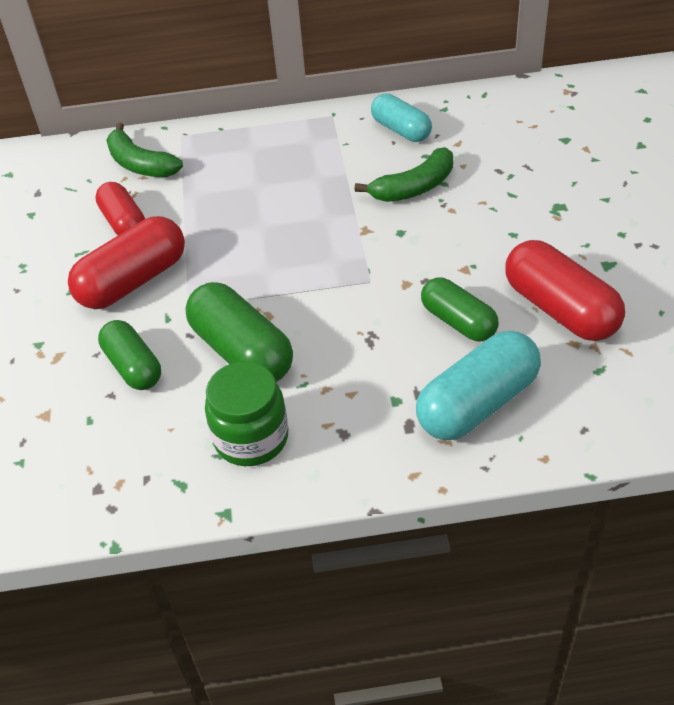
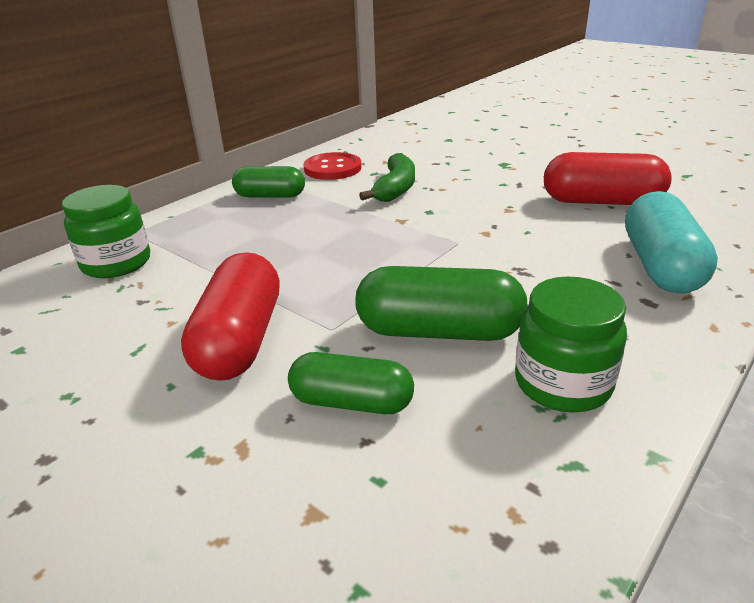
camera: 45 degrees left, 15 degrees down
red capsule [95,182,145,235] -> none
green banana [106,123,183,177] -> green jar [62,185,150,278]
turquoise capsule [371,93,432,142] -> red button [303,152,361,180]
green capsule [421,277,499,342] -> green capsule moved to [232,166,305,197]

